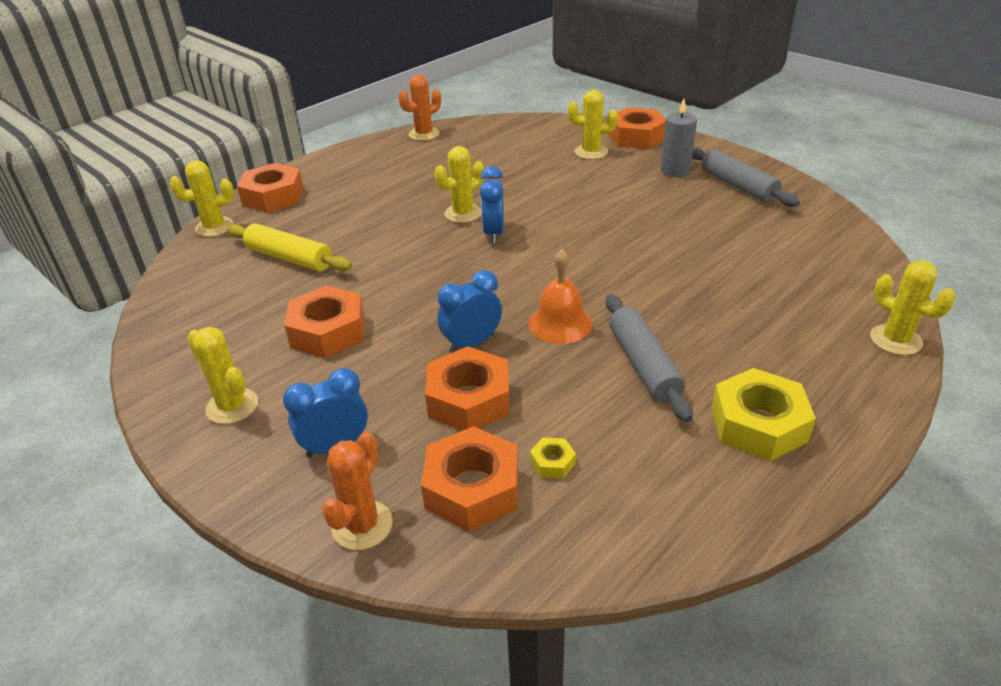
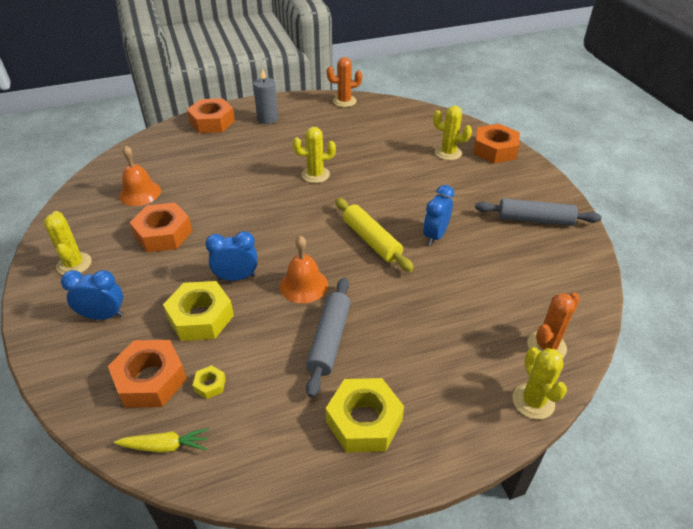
camera: 25 degrees right, 5 degrees up
yellow cactus [170,160,234,237] -> none
yellow rolling pin [227,223,352,271] -> yellow rolling pin moved to [335,198,414,272]
orange cactus [322,432,393,550] -> orange cactus moved to [527,292,580,357]
orange nut [425,347,510,431] -> yellow nut [163,281,234,341]
blue clock [480,166,504,243] -> blue clock moved to [423,185,454,246]
grey candle [661,99,697,177] -> grey candle moved to [253,68,278,124]
grey rolling pin [692,147,800,207] -> grey rolling pin turned 75 degrees counterclockwise [475,198,602,226]
none -> yellow carrot [114,428,209,453]
none -> orange bell [119,145,161,206]

